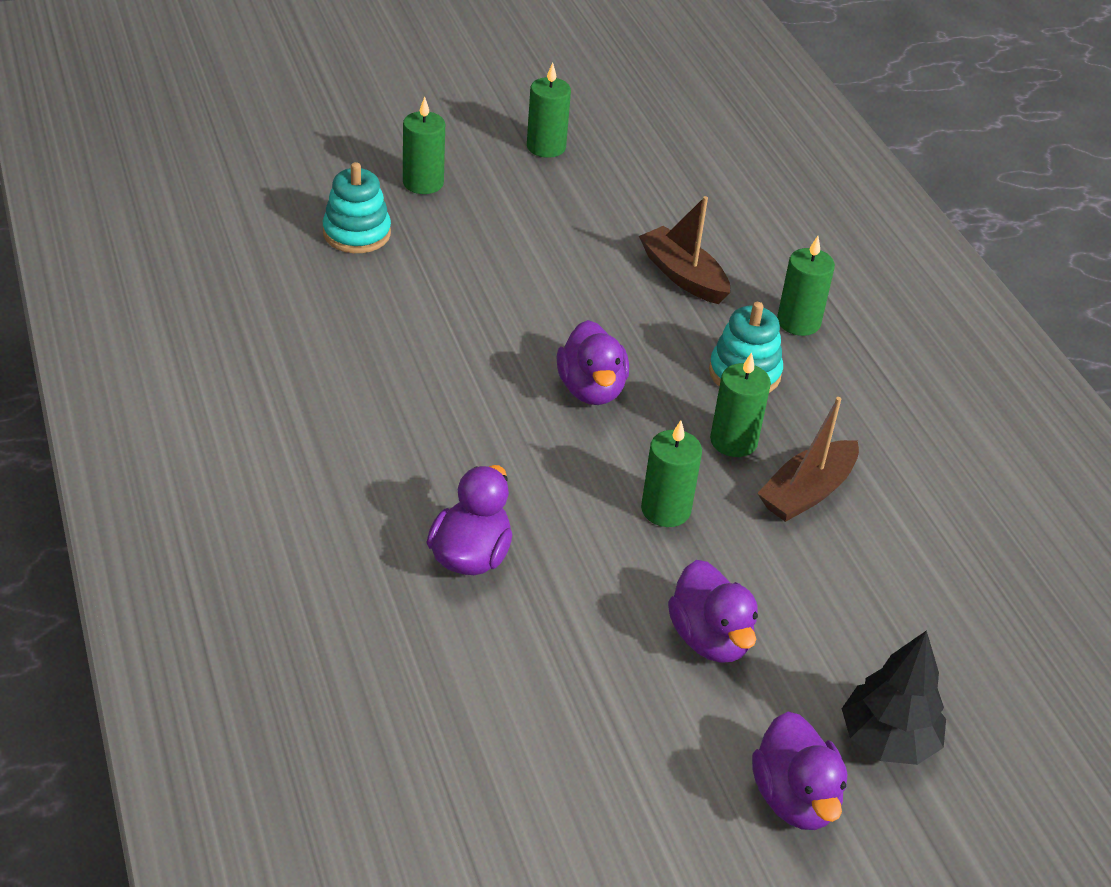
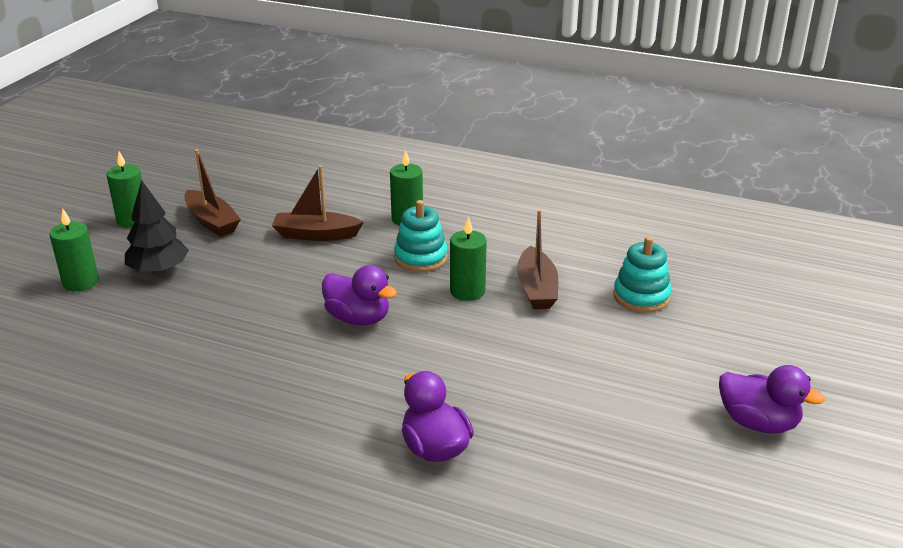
camera: 45 degrees left, 10 degrees down
turquoise stacking toy [323,162,391,253] -> turquoise stacking toy moved to [613,236,672,313]
green candle [641,420,702,527] -> none
purple duck [668,560,758,663] -> none
black tree [842,630,946,765] -> black tree moved to [125,180,189,274]
none -> brown boat [184,149,241,236]

